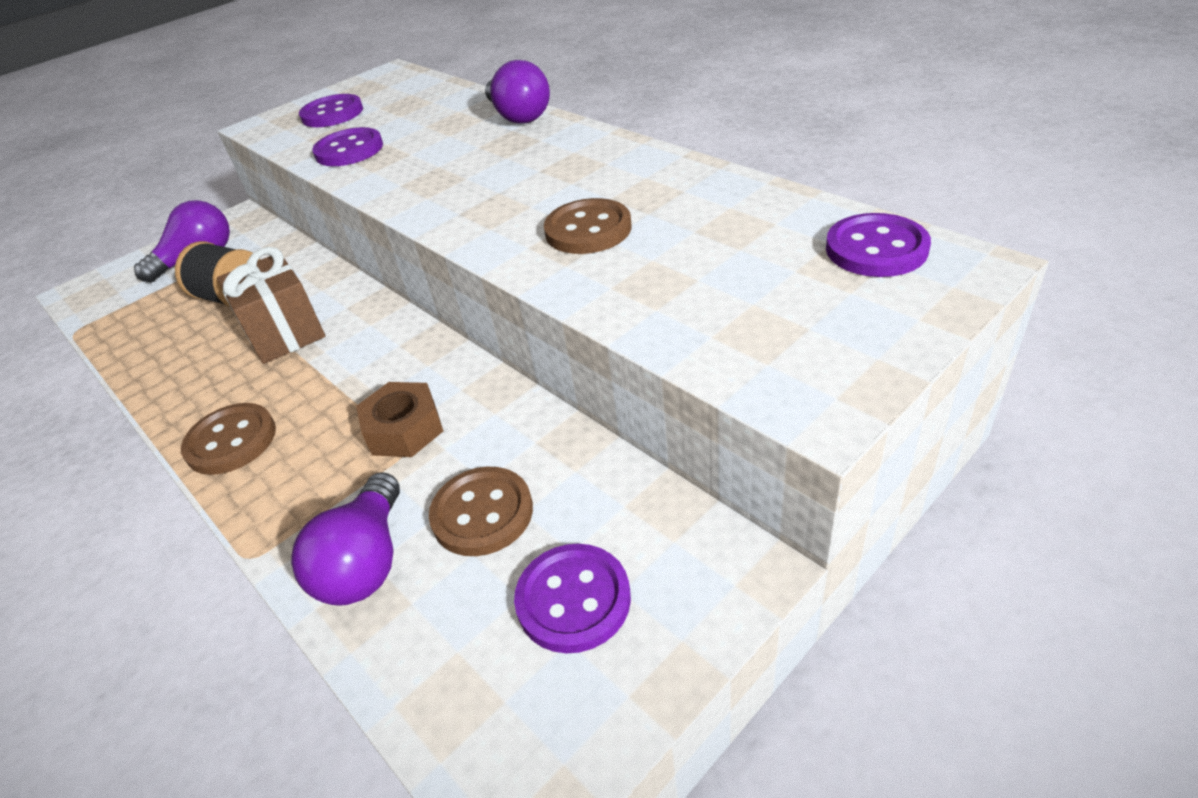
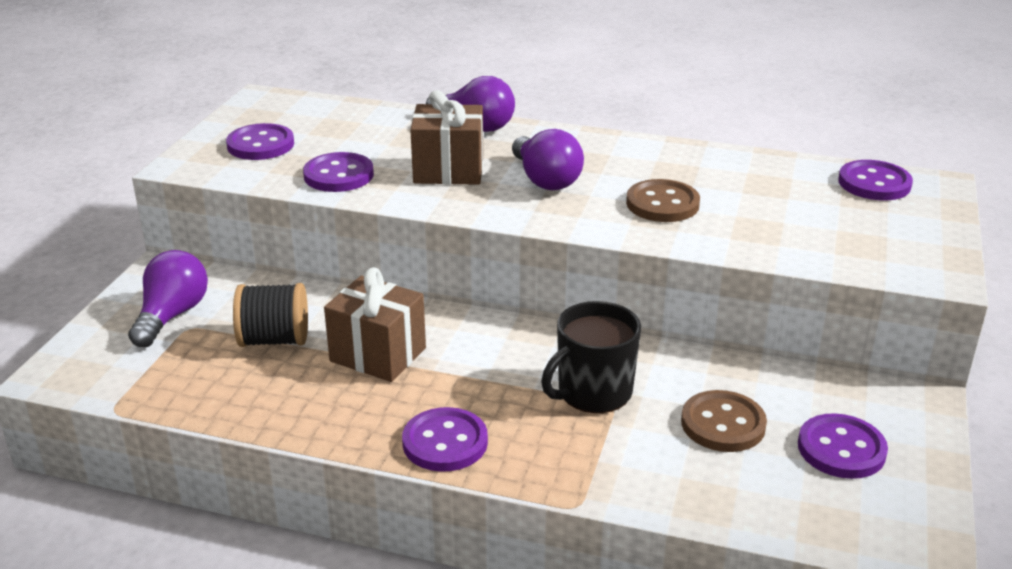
camera: 35 degrees left, 10 degrees down
brown button [181,403,276,475] -> purple button [402,407,488,472]
purple light bulb [291,472,400,606] -> purple light bulb moved to [512,129,584,190]
brown nut [356,382,443,457] -> black mug [541,301,641,413]
none -> brown gift [410,90,483,185]

